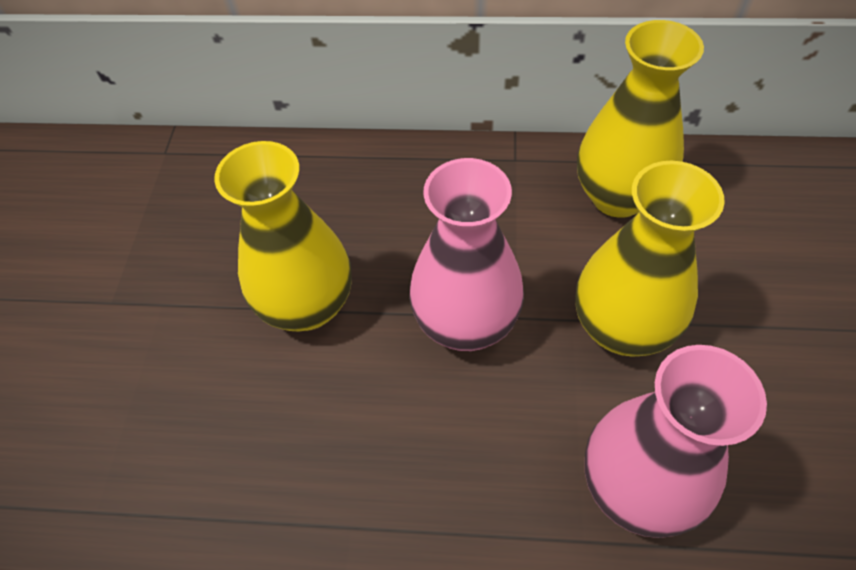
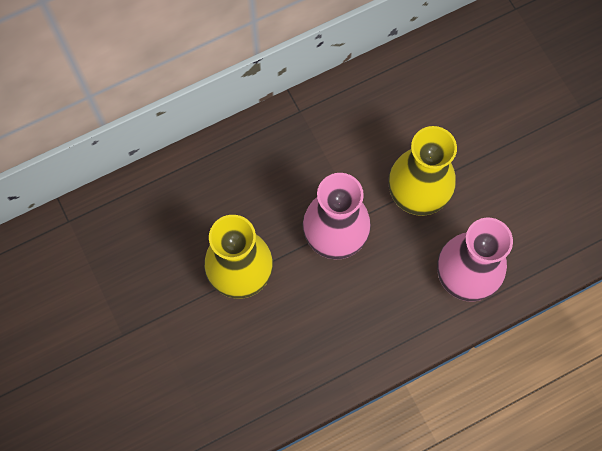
camera: 35 degrees left, 15 degrees up
yellow vase [577,20,704,218] -> none

